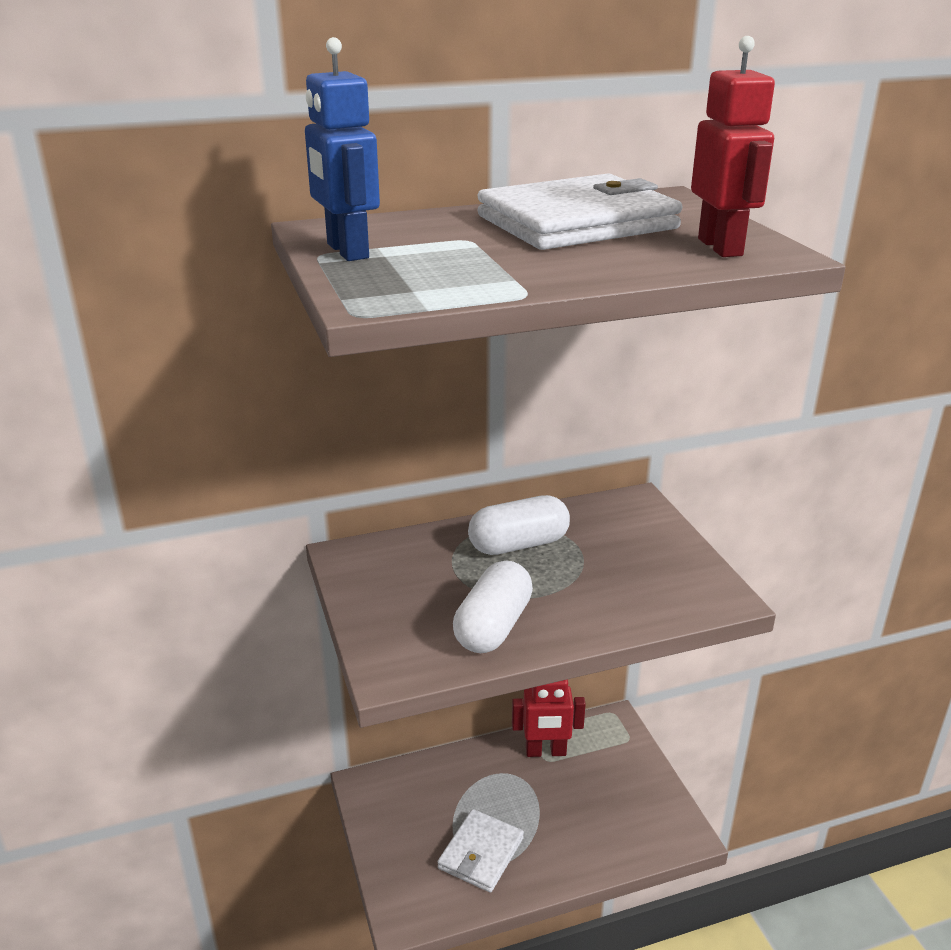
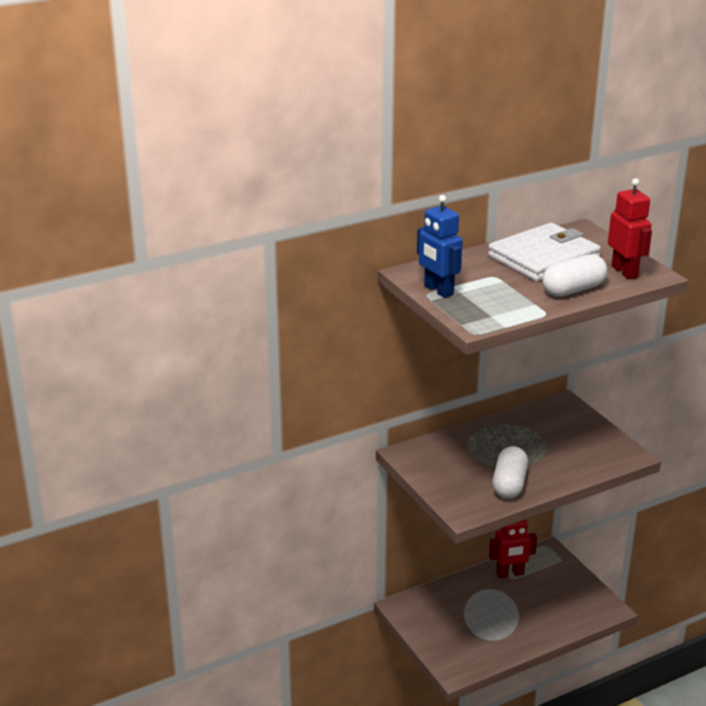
camera: 10 degrees left, 0 degrees up
white wallet [438,809,524,893] -> none
white capsule [468,495,570,555] -> white capsule moved to [542,254,607,297]

